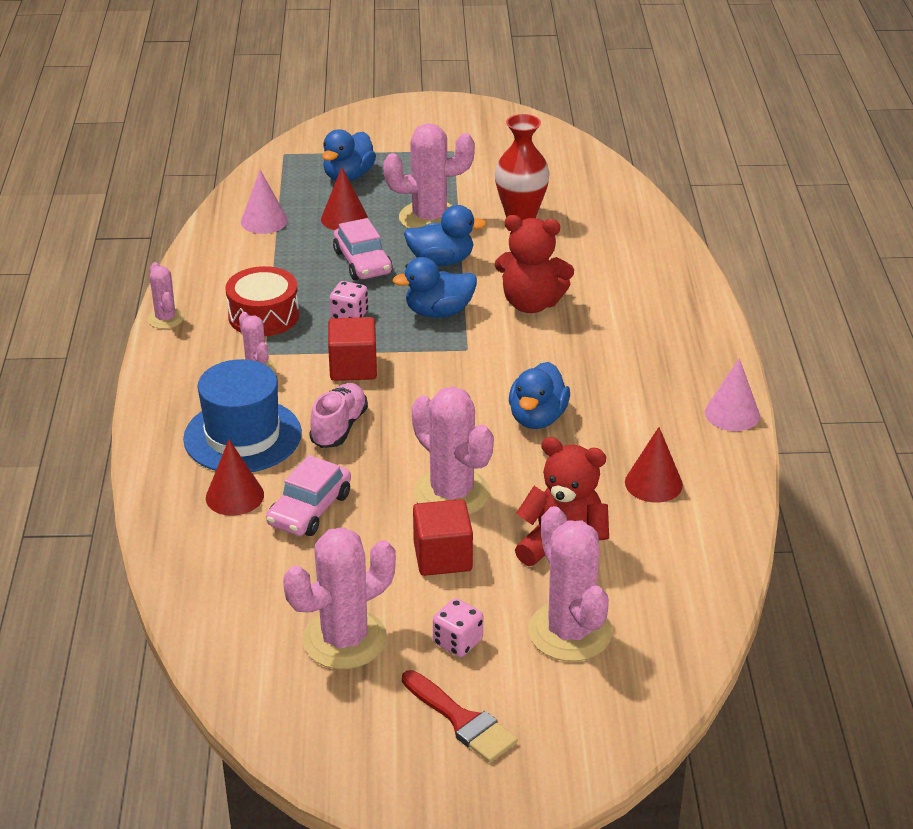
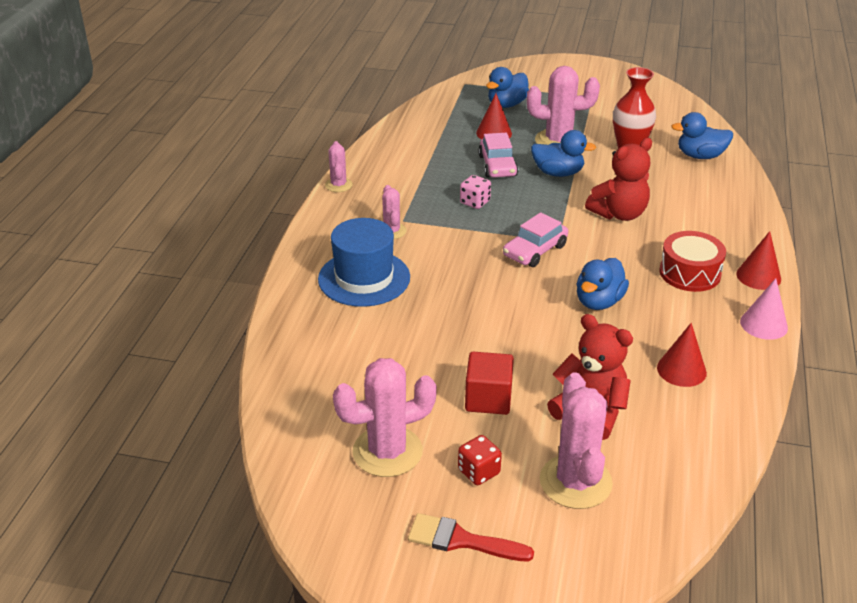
camera: 15 degrees right, 0 degrees up
red cone [206,440,264,516] -> red cone moved to [736,231,781,290]
red drum [226,266,299,336] -> red drum moved to [660,231,726,292]
pink cone [241,170,288,234] -> none
pink car [266,455,351,536] -> pink car moved to [503,212,568,267]
pink shoe [309,383,368,448] -> none
red cube [328,317,377,381] -> none
blue duck [393,257,477,318] -> blue duck moved to [671,112,733,159]
red brush [402,670,518,763] -> red brush turned 135 degrees clockwise [408,513,534,561]
pink cactus [412,386,494,515] -> none
pink dice [433,598,483,657] -> red dice [458,435,502,485]
red teddy bear [495,215,574,313] -> red teddy bear turned 60 degrees counterclockwise [585,138,652,221]

